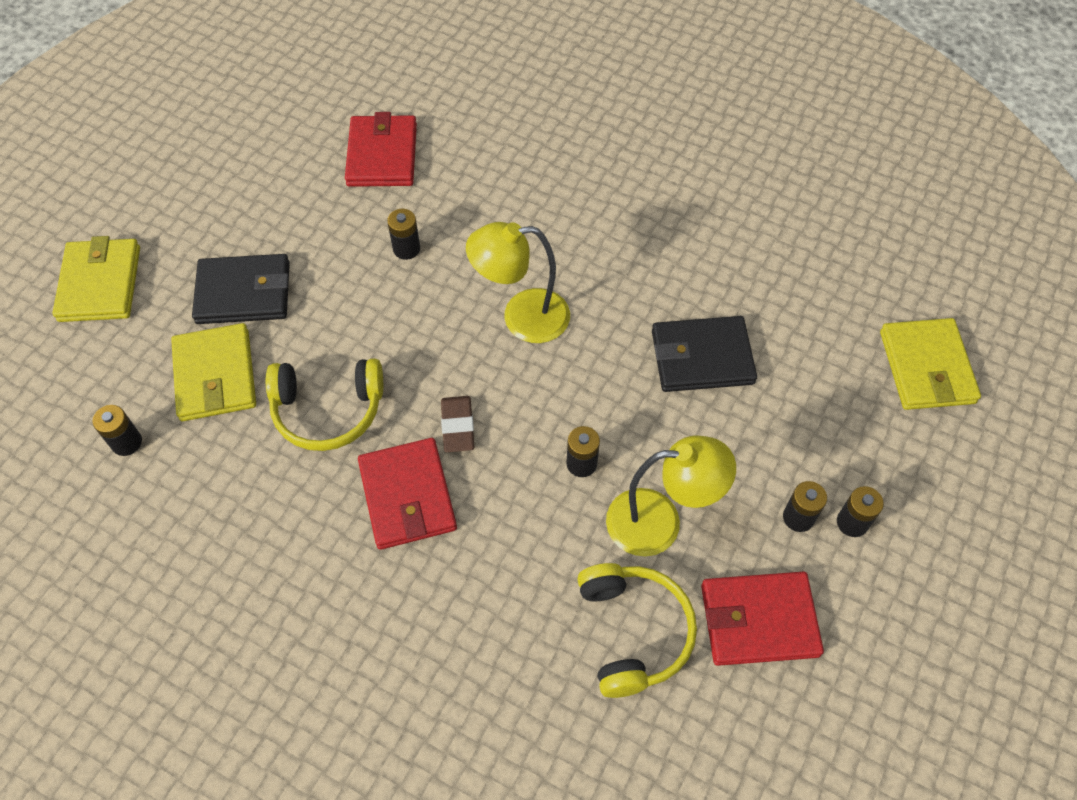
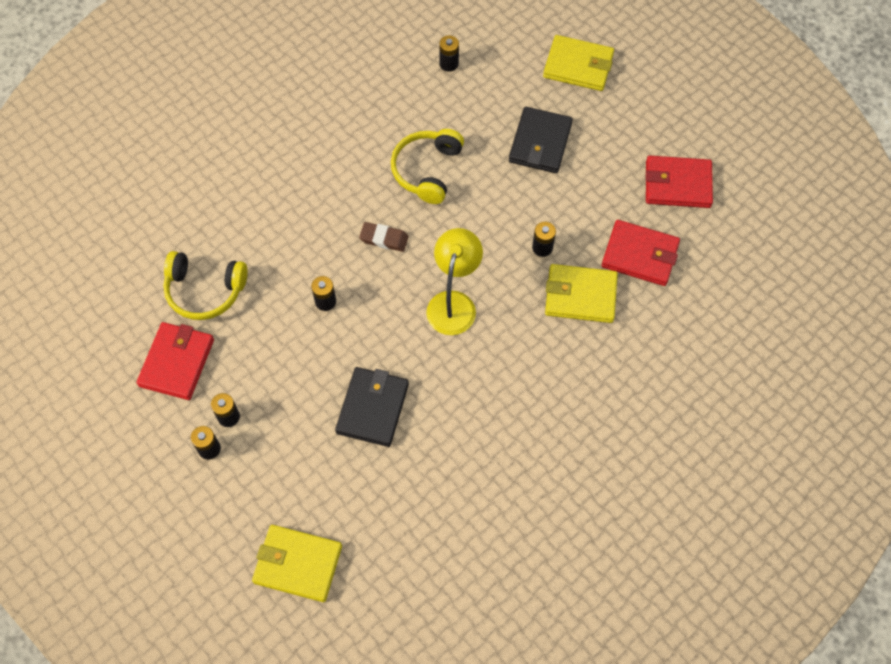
camera: 110 degrees right, 5 degrees up
yellow wallet [171,323,256,421] -> yellow wallet moved to [545,264,618,323]
red wallet [358,438,457,550] -> red wallet moved to [646,156,713,208]
yellow lamp [606,435,736,557] -> none

